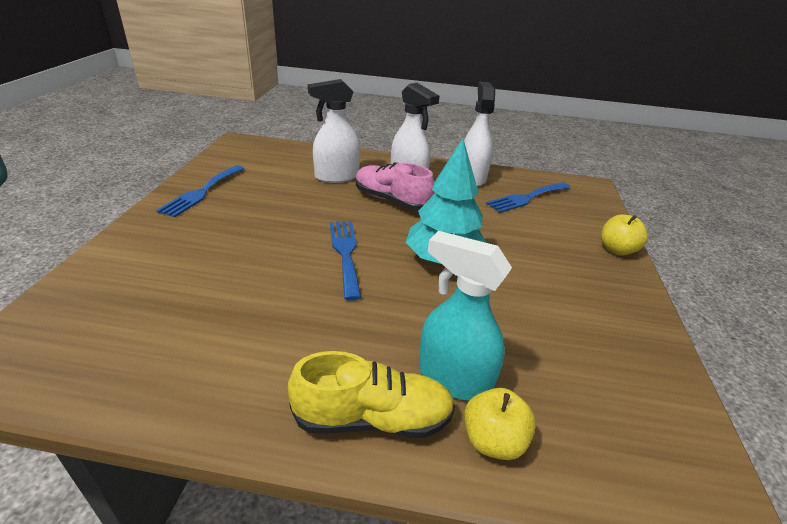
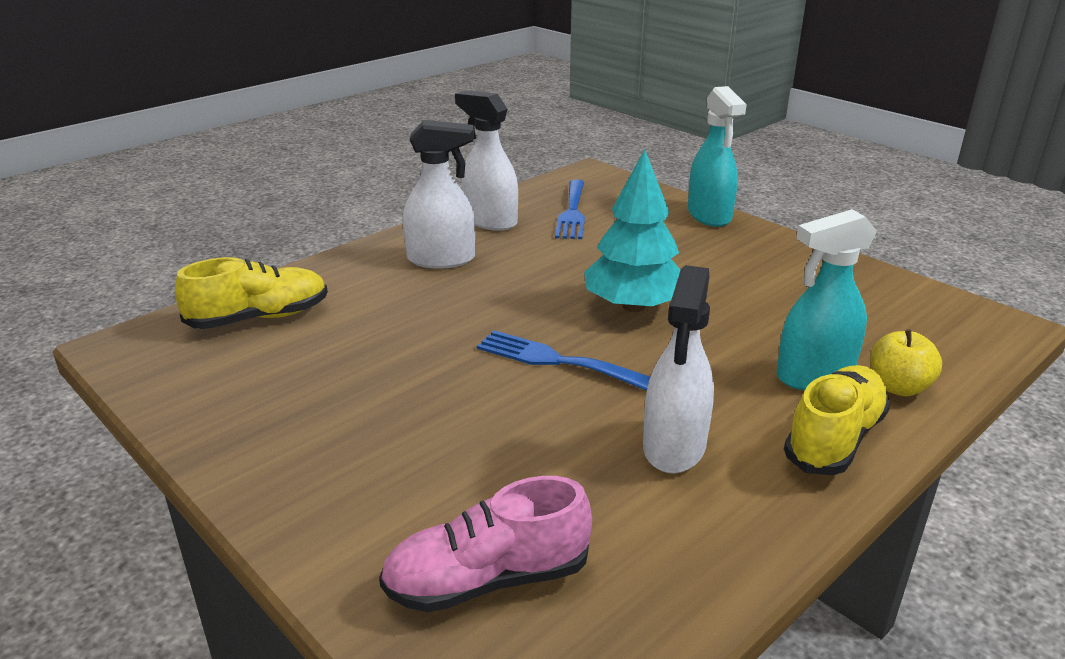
camera: 50 degrees left, 5 degrees down
blue fork [156,165,244,218] -> none
white spray bottle [308,79,361,183] -> white spray bottle moved to [643,265,714,474]
pink shoe [356,163,434,211] -> pink shoe moved to [379,476,592,612]
yellow apple [601,214,648,256] -> turquoise spray bottle [688,86,747,227]
none -> yellow shoe [175,257,328,329]

